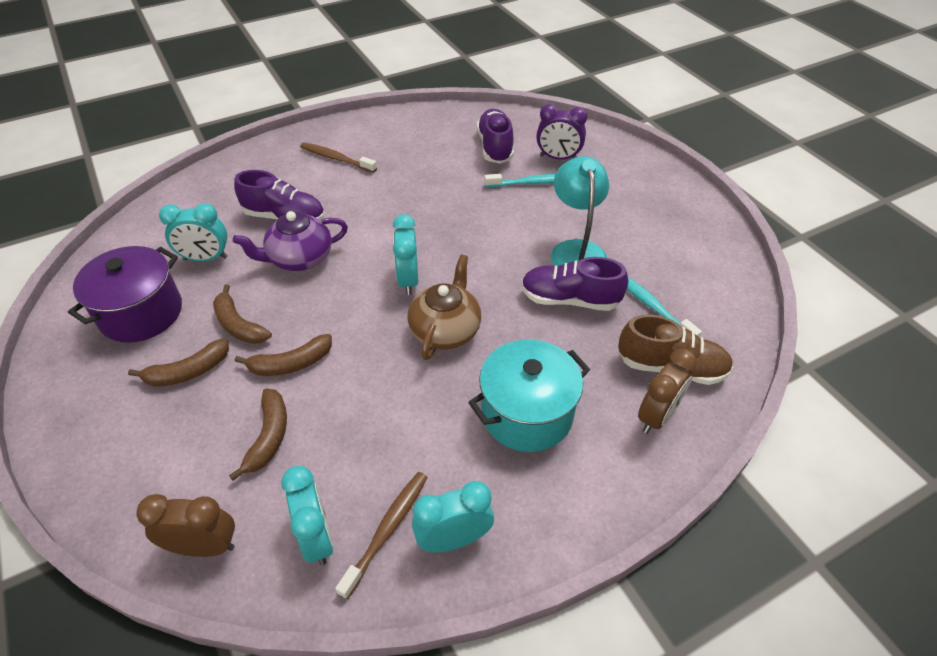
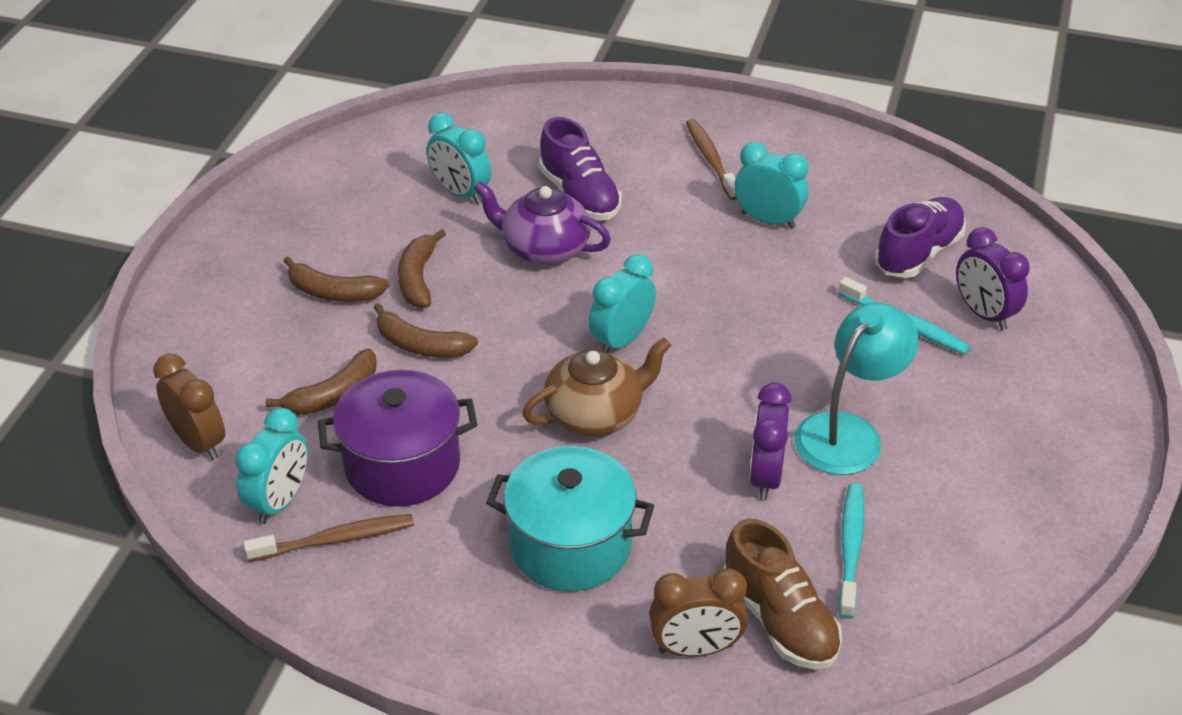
camera: 45 degrees right, 5 degrees down
purple pot [68,246,182,343] -> purple pot moved to [318,370,477,507]
turquoise clock [412,481,494,552] -> turquoise clock moved to [734,142,809,229]
purple shoe [521,257,628,311] -> purple clock [749,383,792,500]

